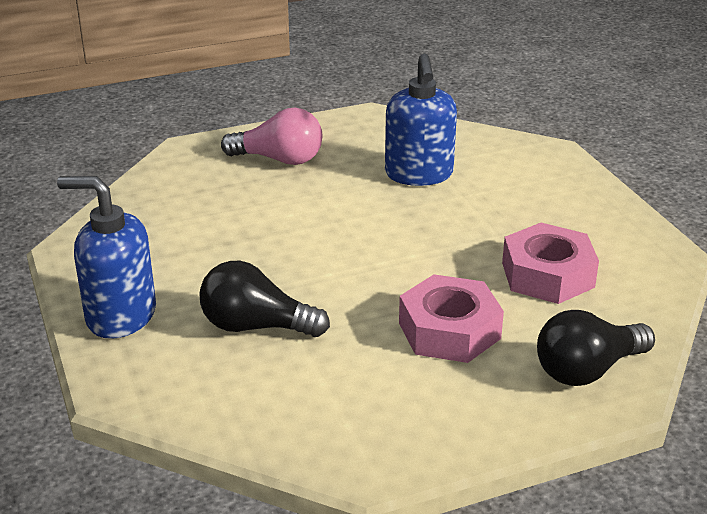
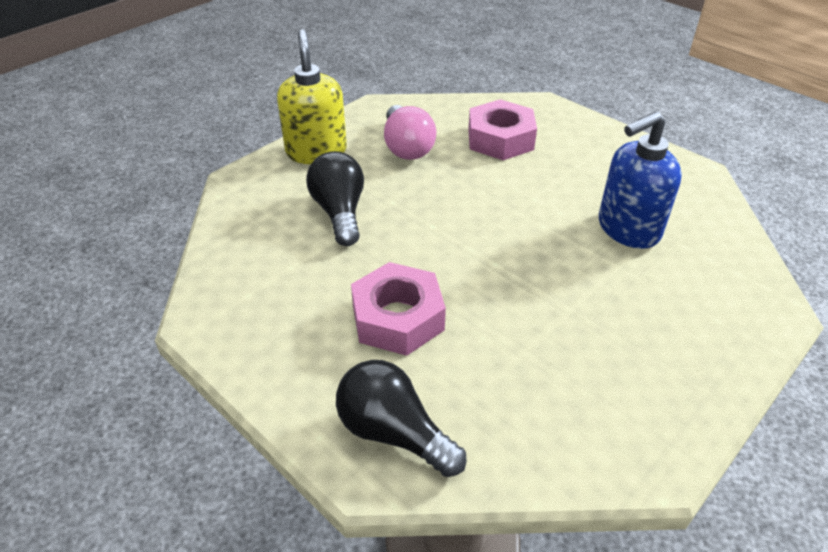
camera: 65 degrees right, 10 degrees up
blue soap dispenser [57,176,156,339] -> yellow soap dispenser [277,29,347,164]
pink light bulb [221,108,323,165] -> pink light bulb moved to [384,105,436,160]
pink nut [502,223,599,304] -> pink nut moved to [468,99,537,160]

